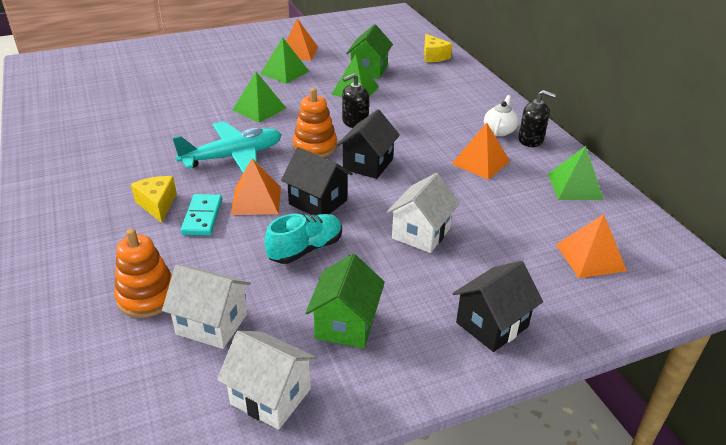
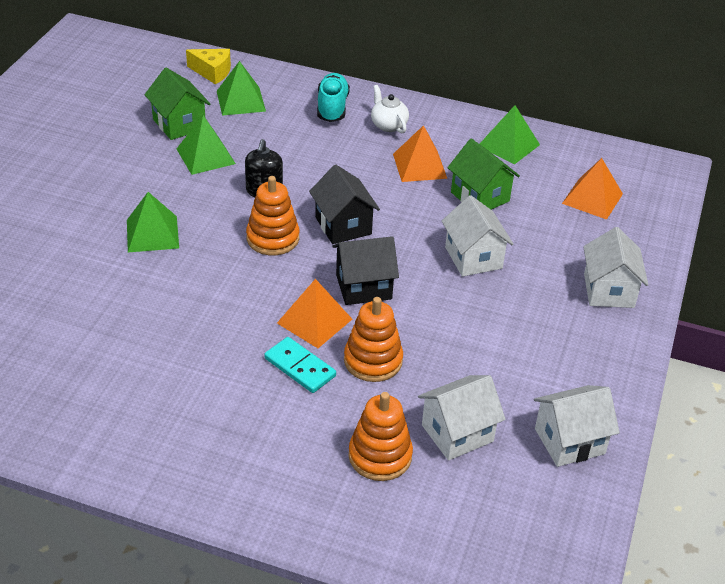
camera: 50 degrees left, 5 degrees up
yellow cheese [131,176,177,223] -> none
turquoise plane [172,121,282,173] -> none
green pyramid [260,37,309,84] -> green pyramid moved to [217,61,266,116]
turquoise shoe [265,214,342,264] -> turquoise shoe moved to [317,73,350,122]
orange pyramid [286,18,318,61] -> none
green house [306,254,385,348] -> green house moved to [447,139,520,209]
black house [453,261,543,352] -> white house [583,227,648,308]
black soap dispenser [518,90,556,147] -> none
none -> orange stacking toy [344,297,403,382]

